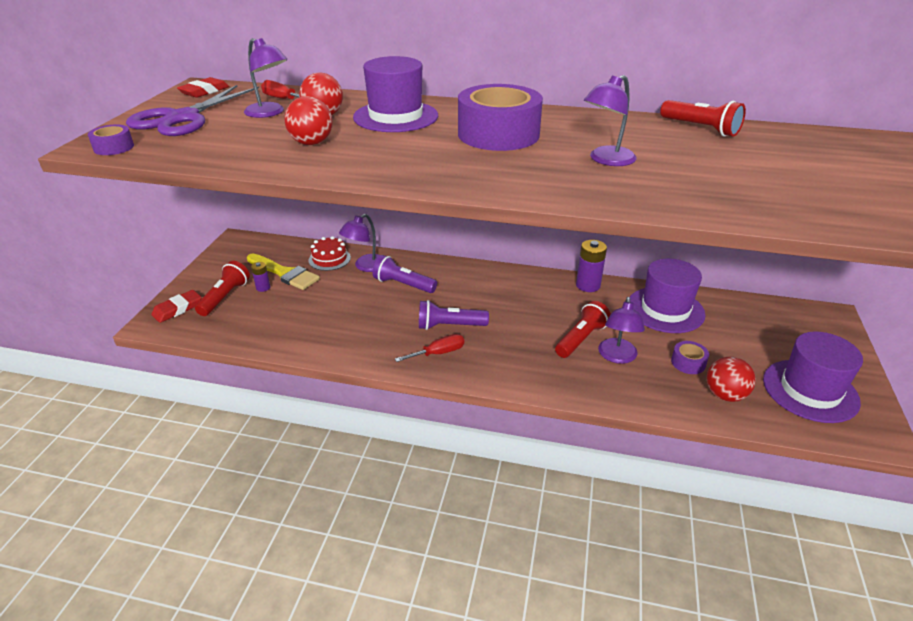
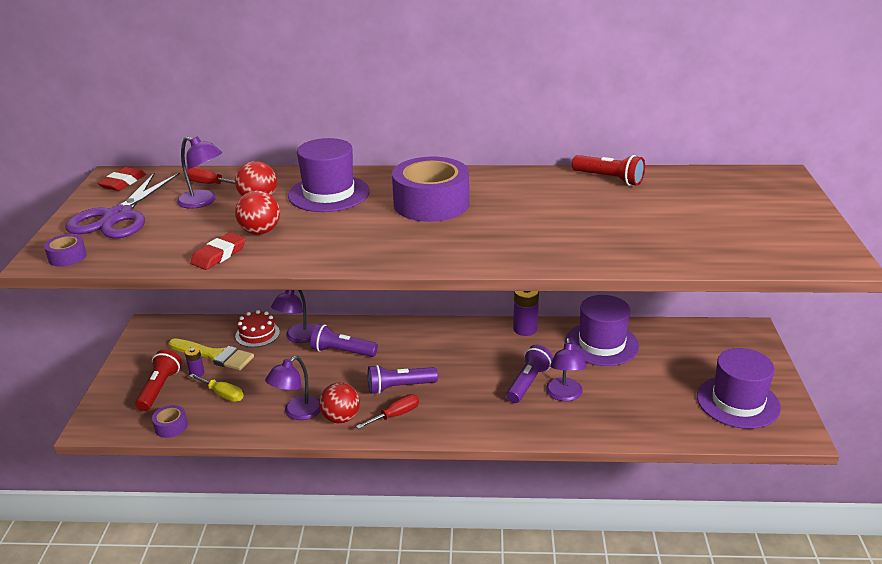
camera: 10 degrees left, 5 degrees down
red eraser [151,290,202,323] -> red eraser moved to [190,232,246,270]
red flashlight [555,301,611,358] -> purple flashlight [506,345,553,403]
purple lamp [584,75,637,166] -> purple lamp moved to [265,356,321,420]
purple tape [671,341,709,374] -> purple tape moved to [152,405,188,438]
red ball [707,357,756,402] -> red ball moved to [319,382,360,423]
none -> yellow screwdriver [189,374,244,402]

